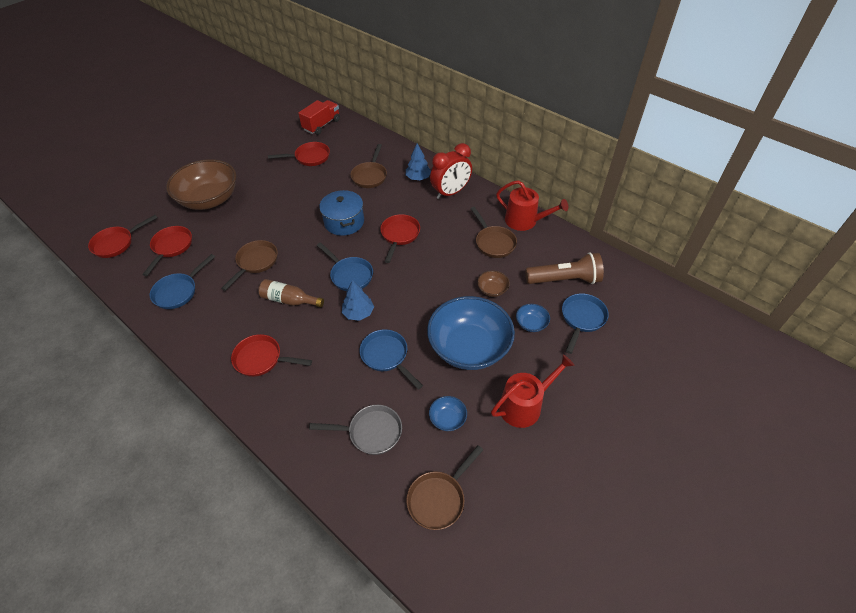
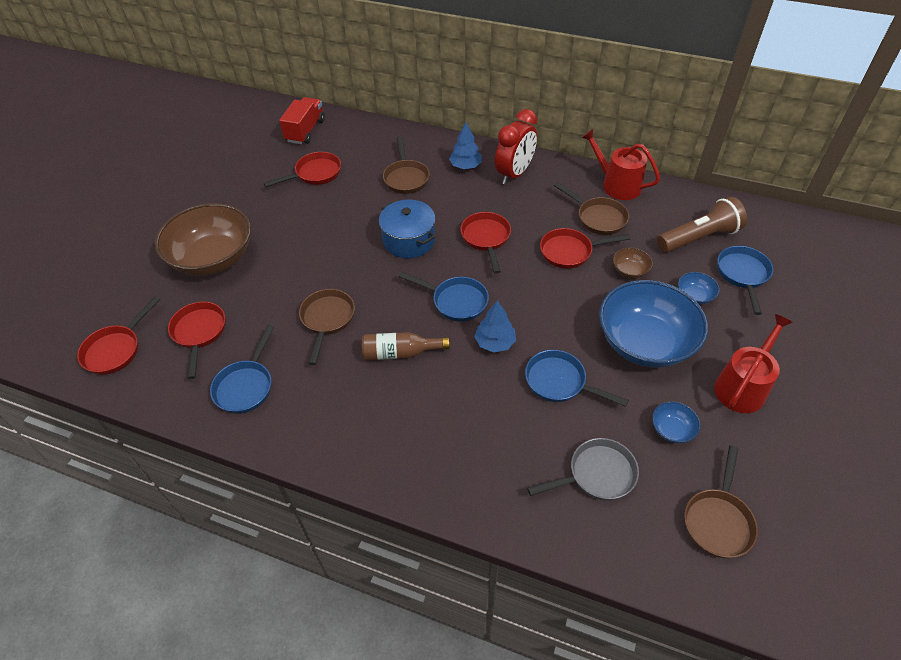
camera: 20 degrees left, 0 degrees up
red pan [231,334,312,377] -> red pan moved to [540,228,630,269]
red watering can [496,180,568,231] -> red watering can turned 150 degrees counterclockwise [581,129,660,200]

